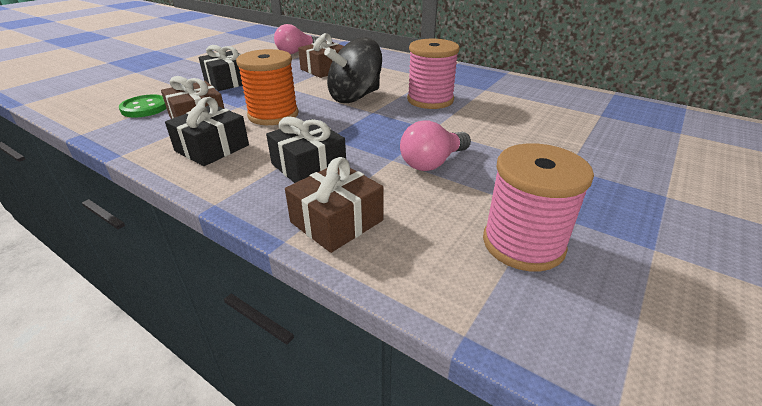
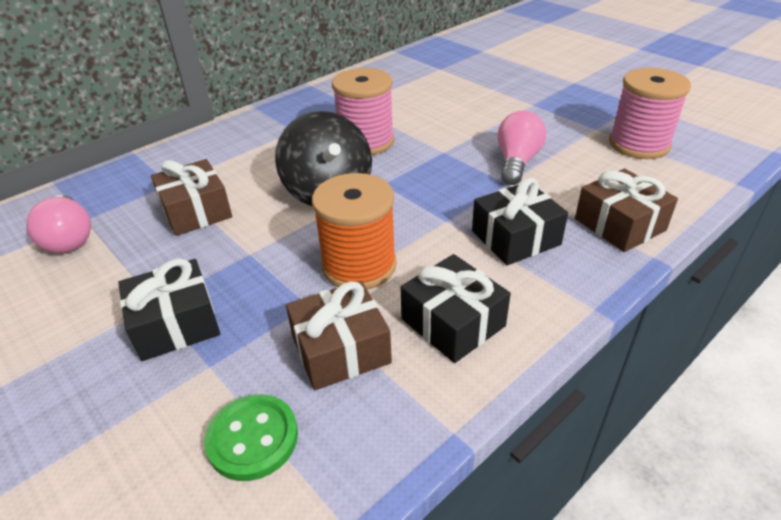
camera: 75 degrees left, 5 degrees up
pink light bulb [400,120,471,171] -> pink light bulb turned 135 degrees counterclockwise [498,111,546,185]

